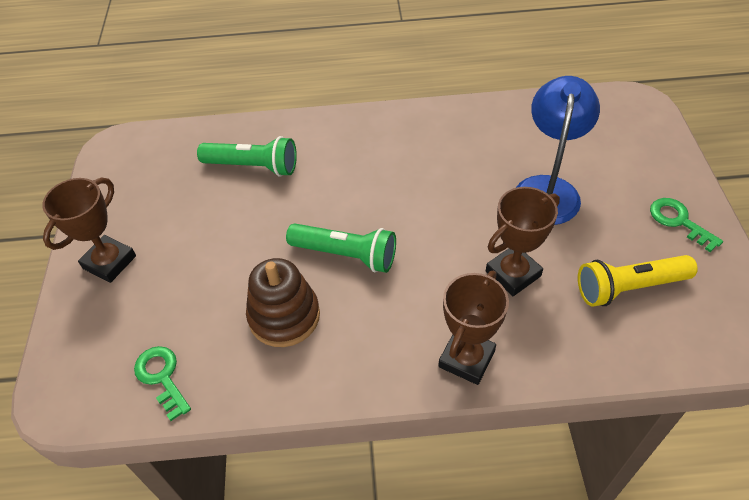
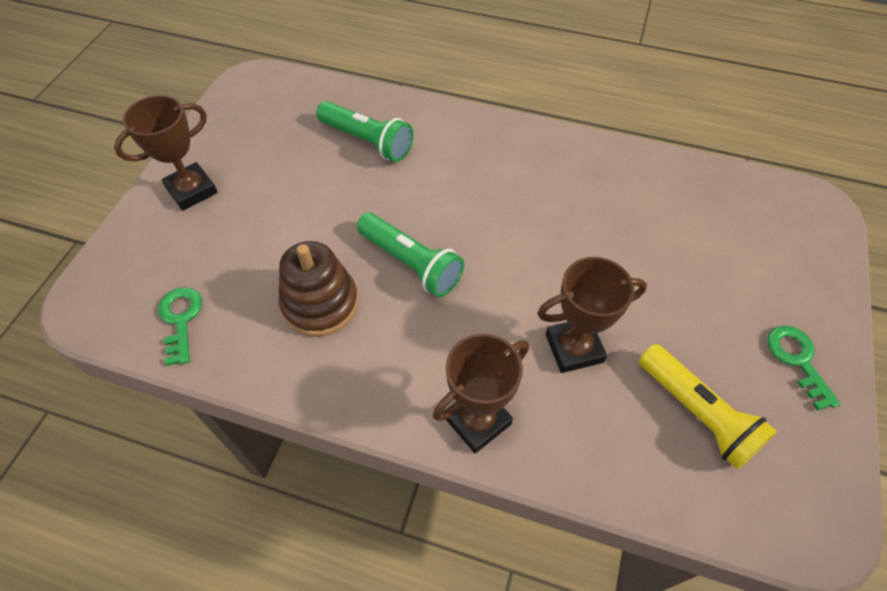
camera: 20 degrees right, 5 degrees up
blue lamp [516,76,600,225] -> none
yellow flashlight [578,255,698,307] -> yellow flashlight turned 135 degrees counterclockwise [639,344,777,470]

